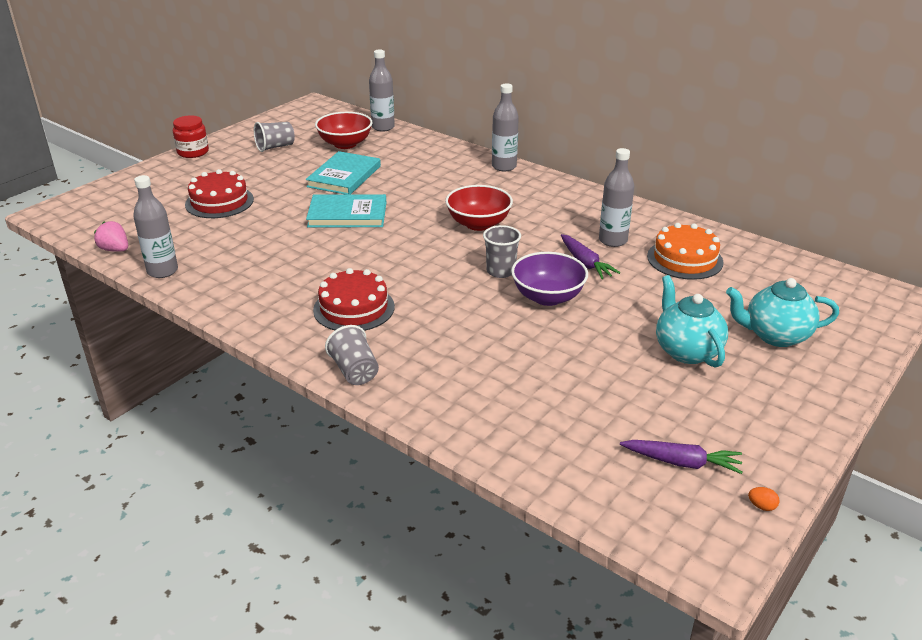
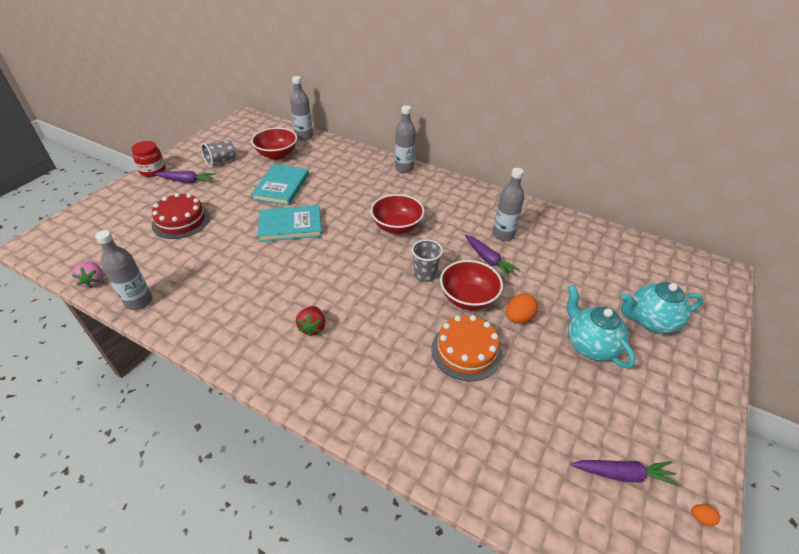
camera: 10 degrees left, 10 degrees up
pink strawberry [94,221,128,252] -> pink strawberry turned 135 degrees counterclockwise [72,261,104,288]
red cake [313,268,395,331] -> red strawberry [296,306,325,336]
grey cup [325,325,379,385] -> none
purple bowl [511,252,588,306] -> red bowl [440,260,503,310]
orange cake [647,223,723,280] -> orange cake moved to [431,315,502,381]
none -> purple carrot [155,171,216,183]
none -> orange egg [506,293,538,323]

